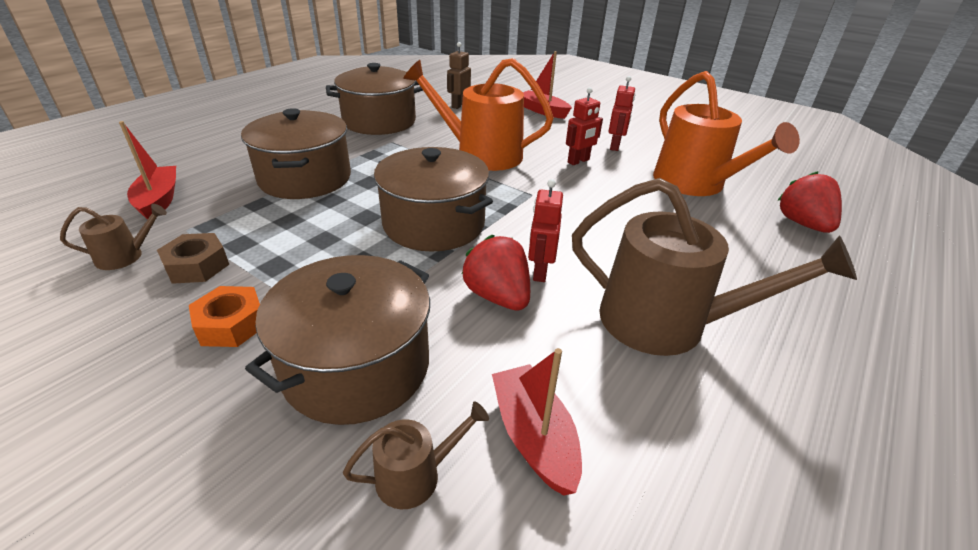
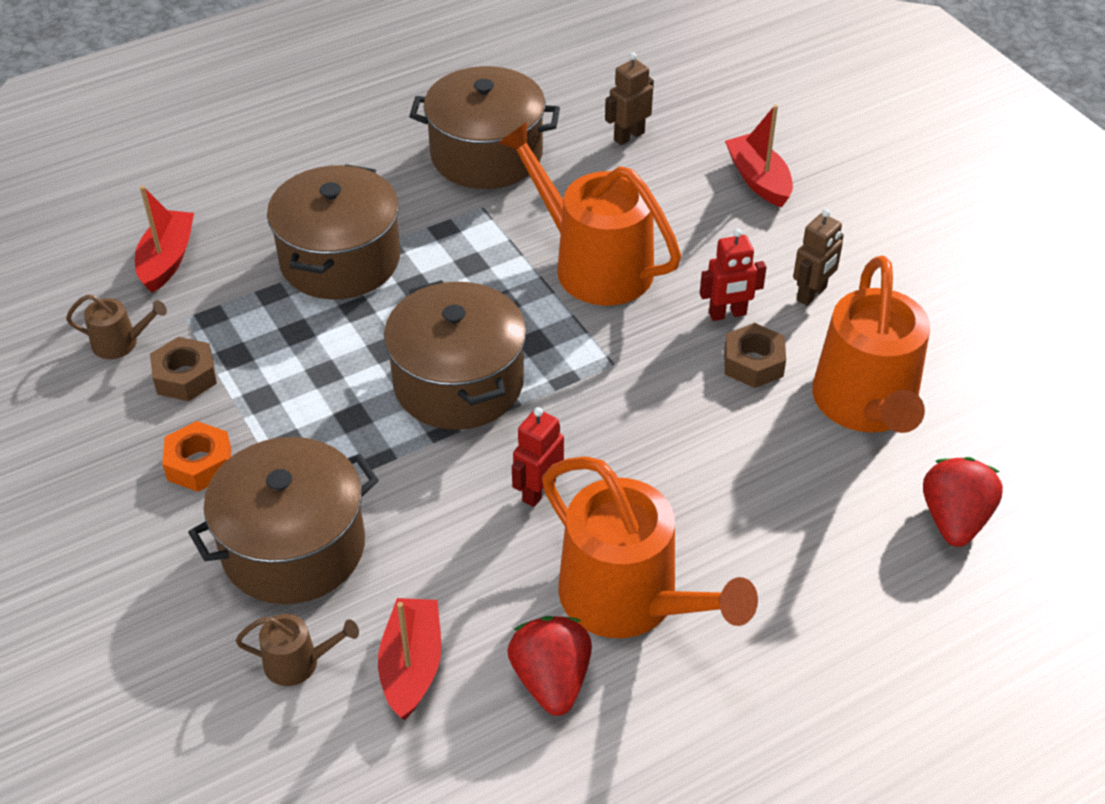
camera: 25 degrees right, 10 degrees up
red strawberry [462,235,530,311] -> red strawberry moved to [507,616,592,716]
brown watering can [572,178,857,356] -> orange watering can [542,456,758,638]
red robot [608,76,635,151] -> brown robot [793,209,844,306]
none -> brown nut [724,323,786,388]

